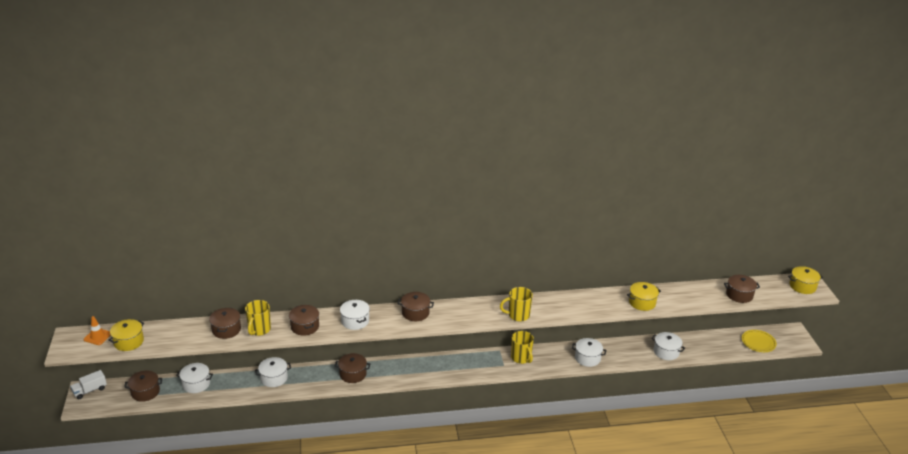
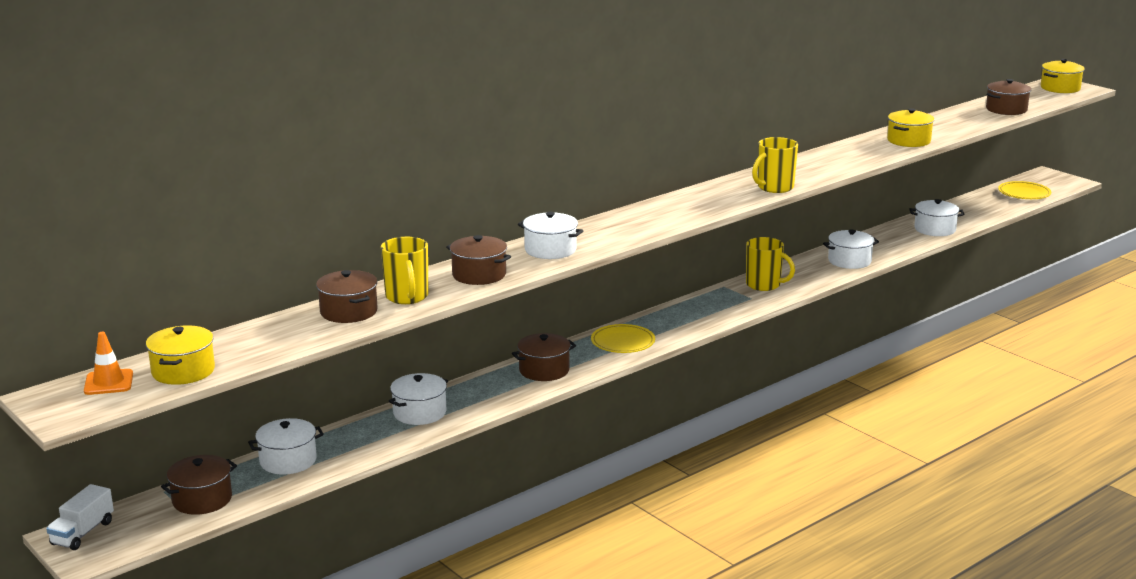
camera: 30 degrees left, 10 degrees down
brown pot [397,292,434,321] -> none
none -> yellow plate [591,324,655,353]

